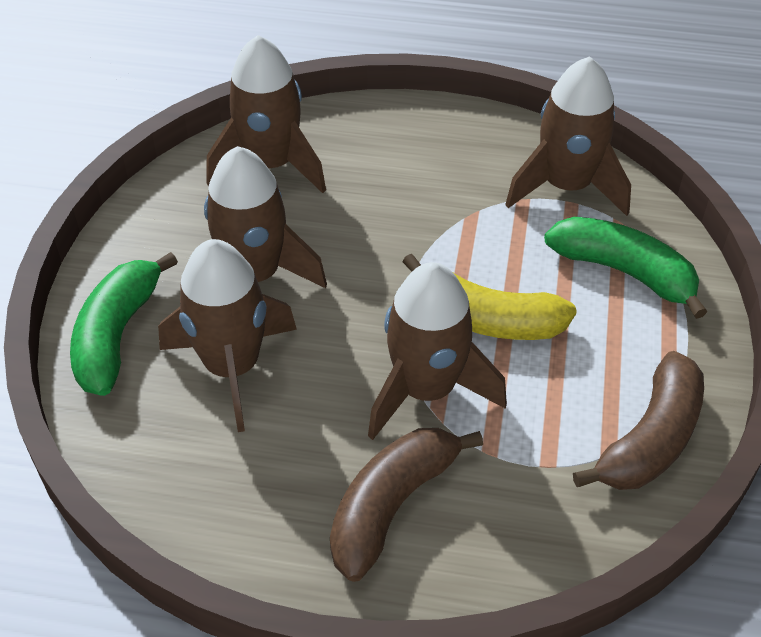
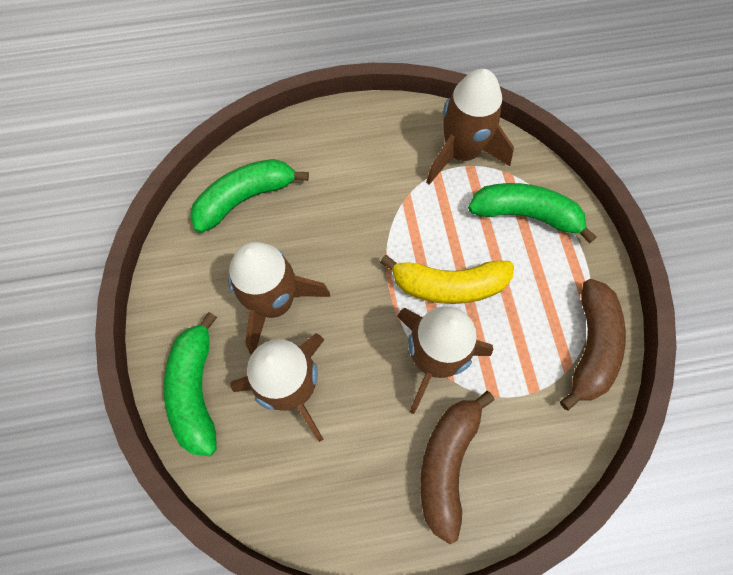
camera: 20 degrees left, 20 degrees up
brown rocket [206,35,326,193] -> green banana [190,159,309,233]

